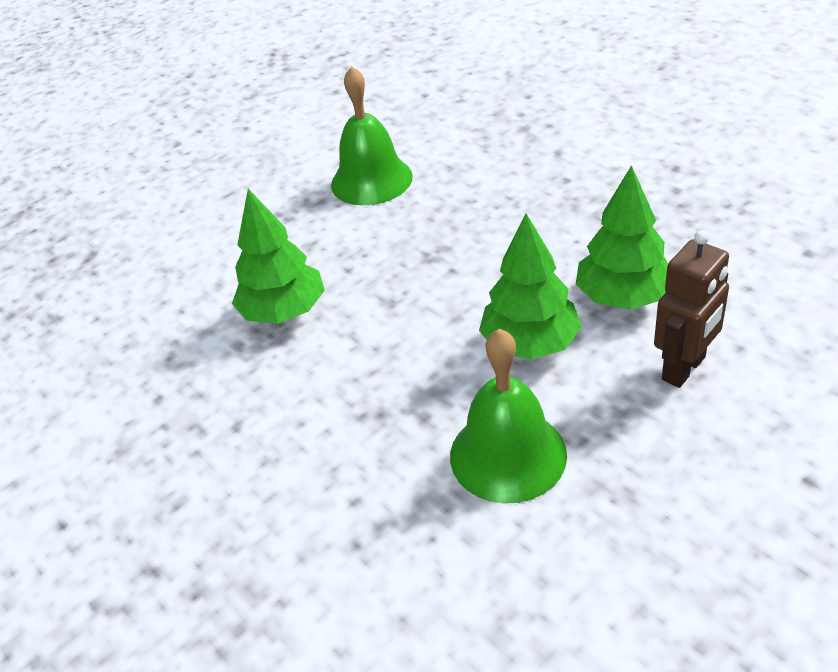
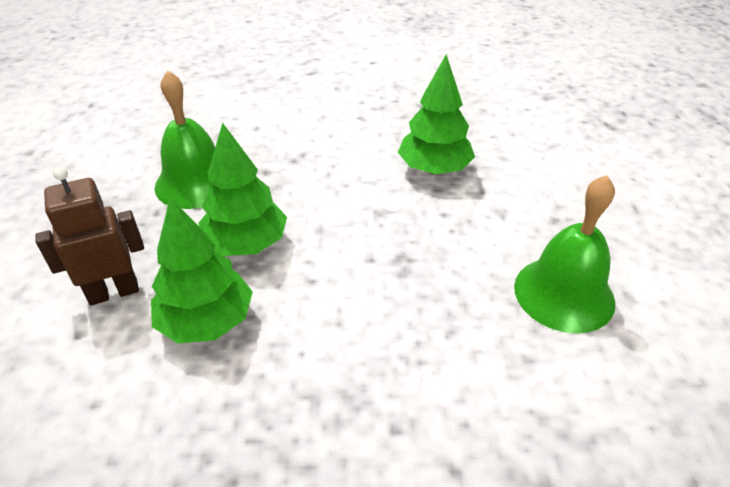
camera: 125 degrees right, 0 degrees up
brown robot [654,230,729,388] -> brown robot turned 75 degrees clockwise [35,167,144,305]

